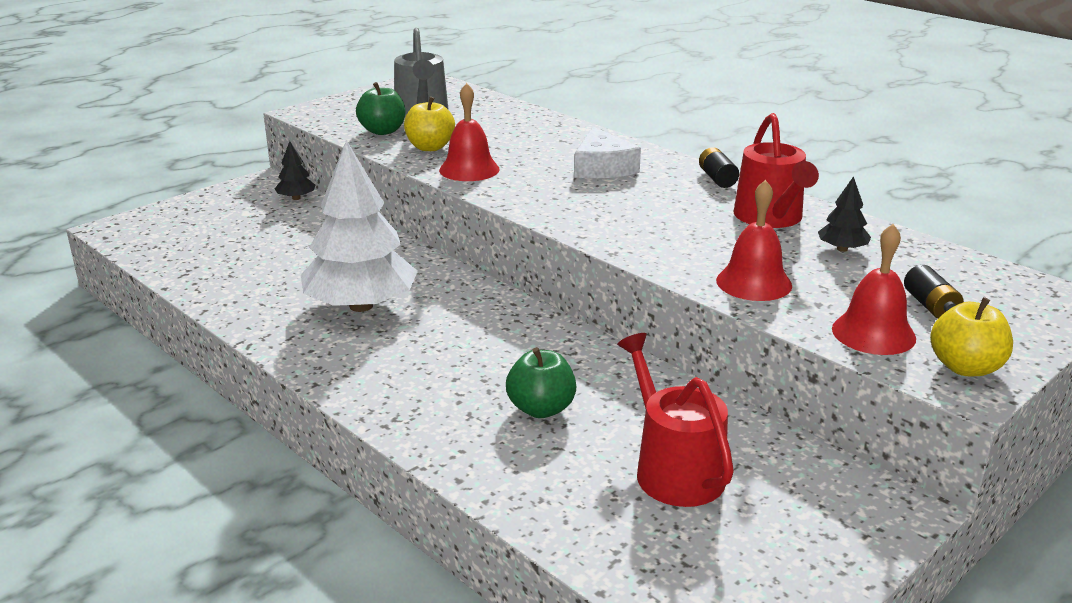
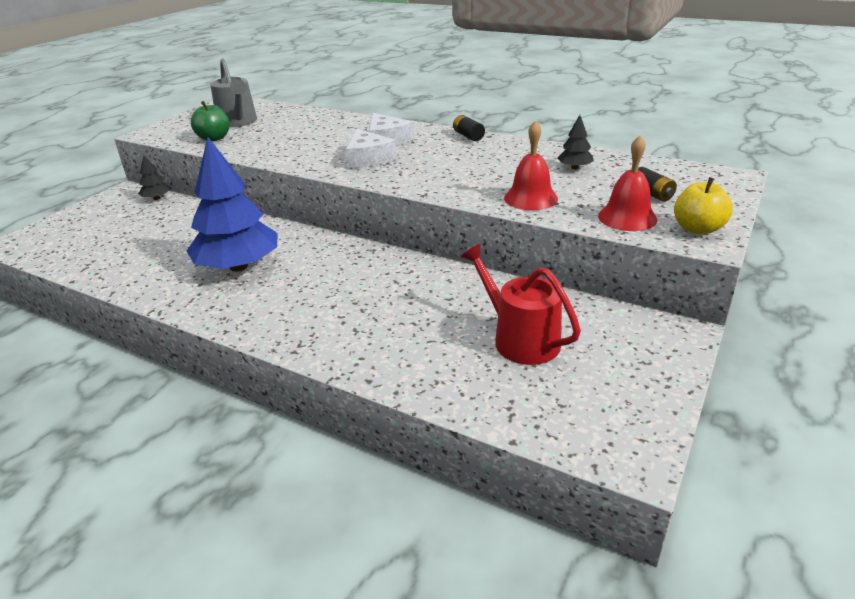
camera: 15 degrees left, 5 degrees up
white tree [301,140,418,312] -> blue tree [187,137,277,271]
yellow apple [404,96,455,151] -> none
red bell [439,83,499,181] -> none
green apple [506,347,577,418] -> none
red watering can [733,113,819,228] -> none
none -> white cheese [346,128,397,168]

